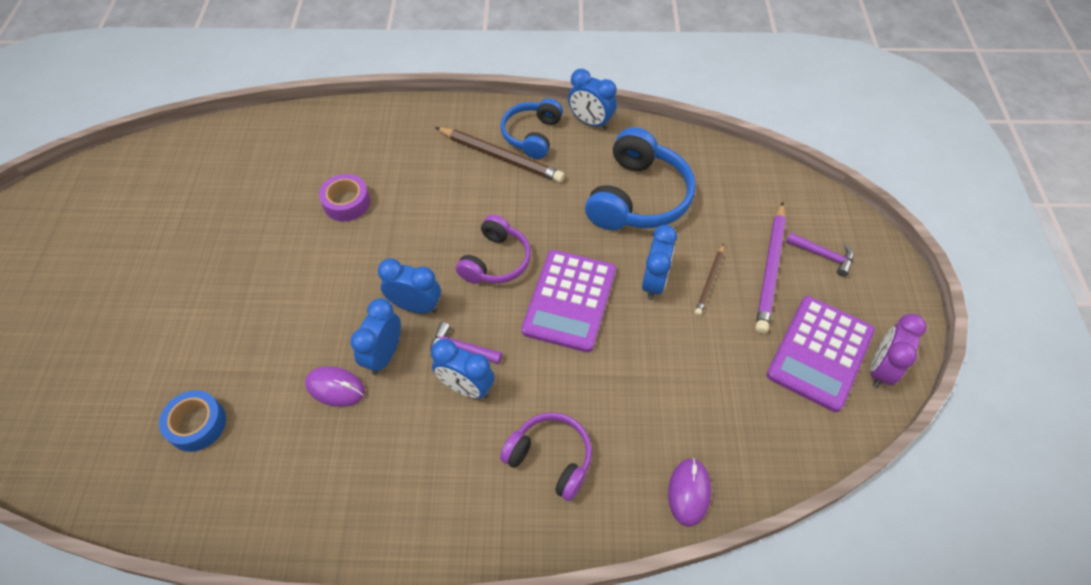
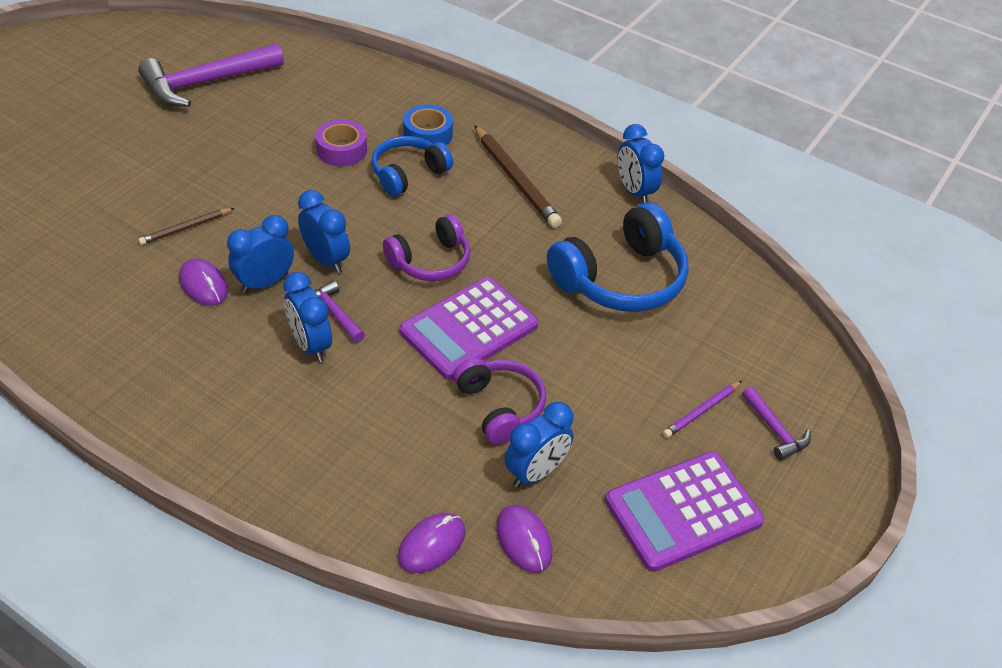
camera: 30 degrees right, 10 degrees down
blue tape [159,390,226,452] -> blue tape moved to [403,104,453,150]
blue headphones [500,98,563,159] -> blue headphones moved to [372,136,453,197]
purple headphones [500,412,592,501] -> purple headphones moved to [453,358,546,445]
blue clock [642,225,677,300] -> blue clock moved to [505,402,573,488]
brown pencil [695,244,724,316] -> brown pencil moved to [138,208,235,245]
purple pencil [755,202,786,334] -> purple pencil [663,381,742,438], size x0.56
purple clock [871,314,927,388] -> none
none -> purple hammer [138,43,284,107]
none -> purple mouse [496,505,552,573]

